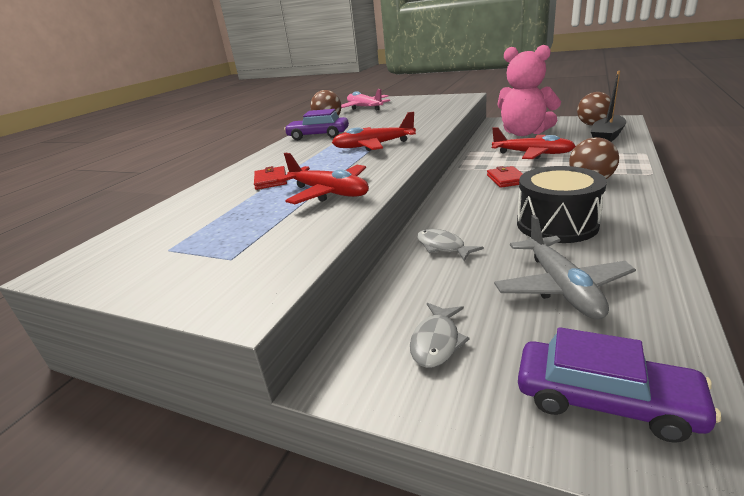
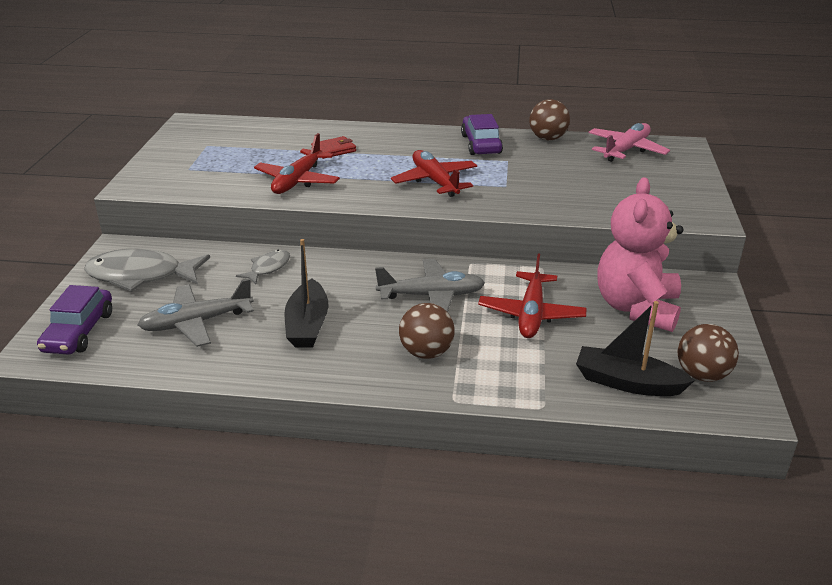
camera: 70 degrees right, 5 degrees up
grey fish [410,303,470,368] -> grey fish [84,249,210,292], size x1.91
red wallet [487,166,523,188] -> grey plane [375,259,485,312]
black drum [517,166,607,243] -> black boat [284,239,329,347]

